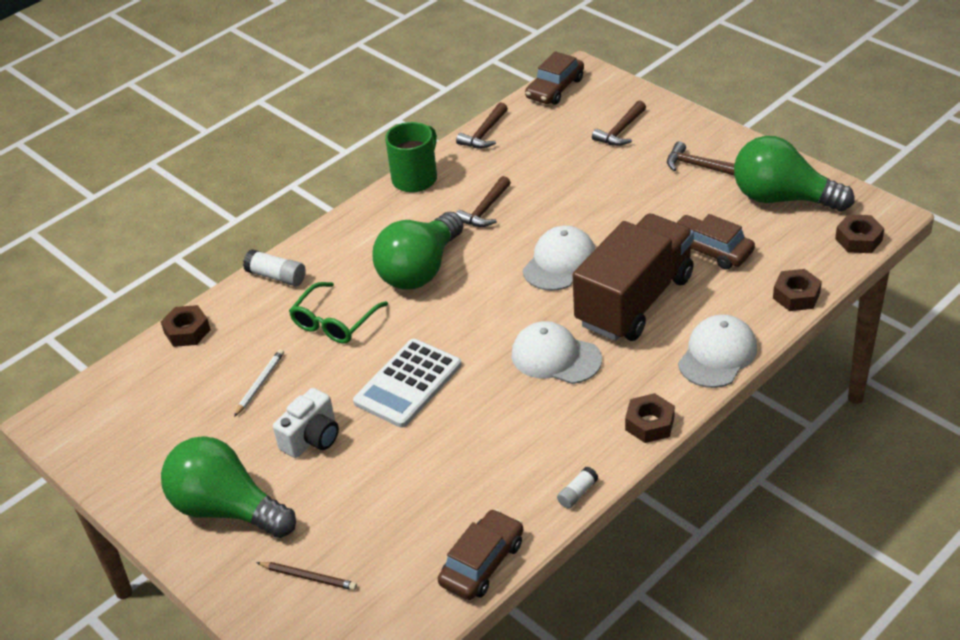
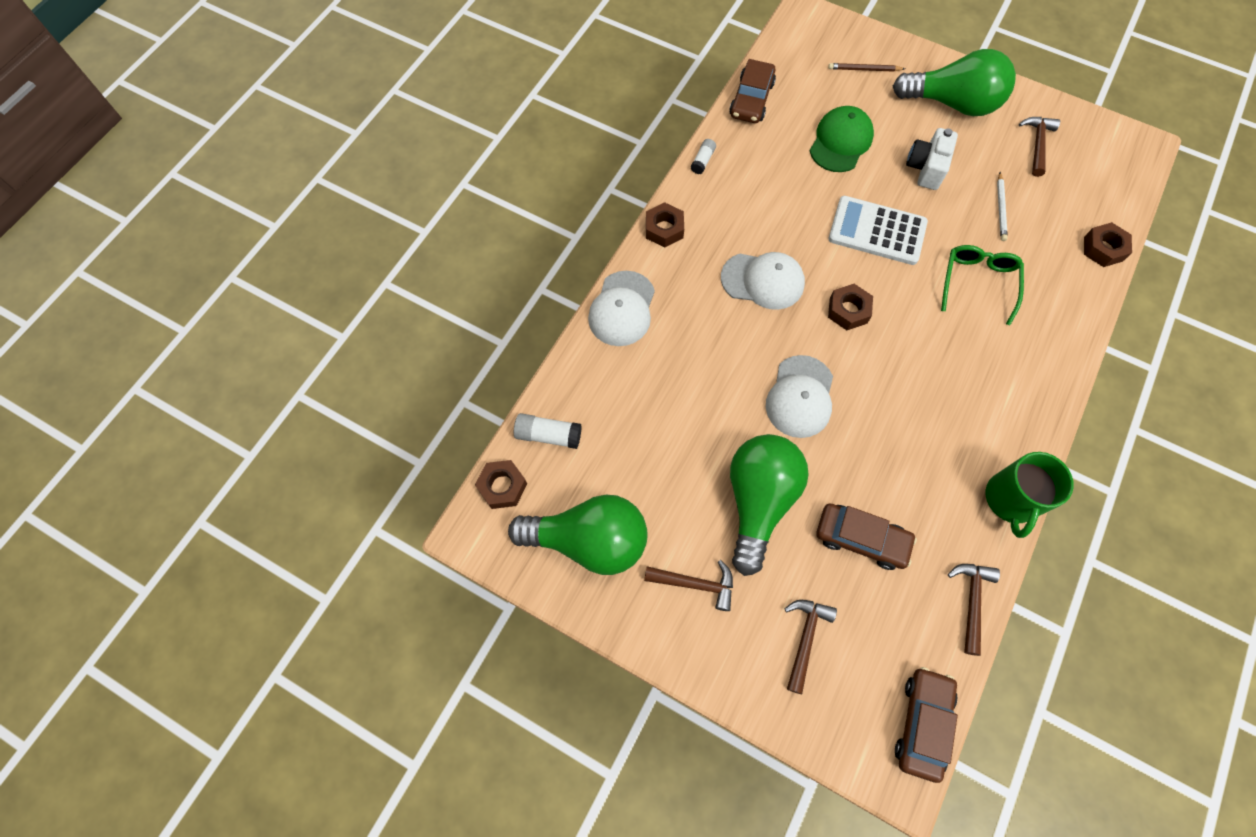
camera: 160 degrees right, 25 degrees up
white glue stick [243,249,306,286] -> white glue stick moved to [514,413,582,449]
white calculator [353,339,461,427] -> white calculator turned 90 degrees counterclockwise [828,196,928,265]
green light bulb [373,212,463,290] -> green light bulb moved to [730,434,809,576]
brown hammer [456,176,511,227] -> brown hammer moved to [1019,117,1060,177]
brown truck [573,214,694,341] -> none
brown car [677,214,755,270] -> brown car moved to [817,504,917,570]
brown nut [773,269,822,311] -> brown nut moved to [828,284,873,330]
none -> green cap [810,106,874,172]

